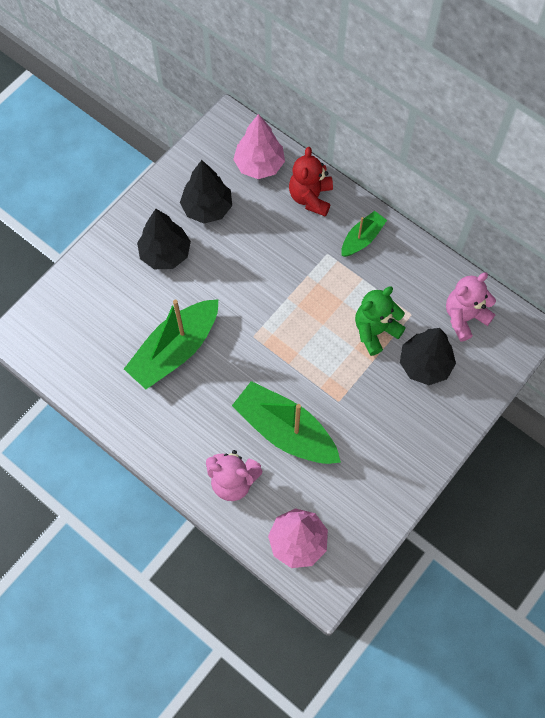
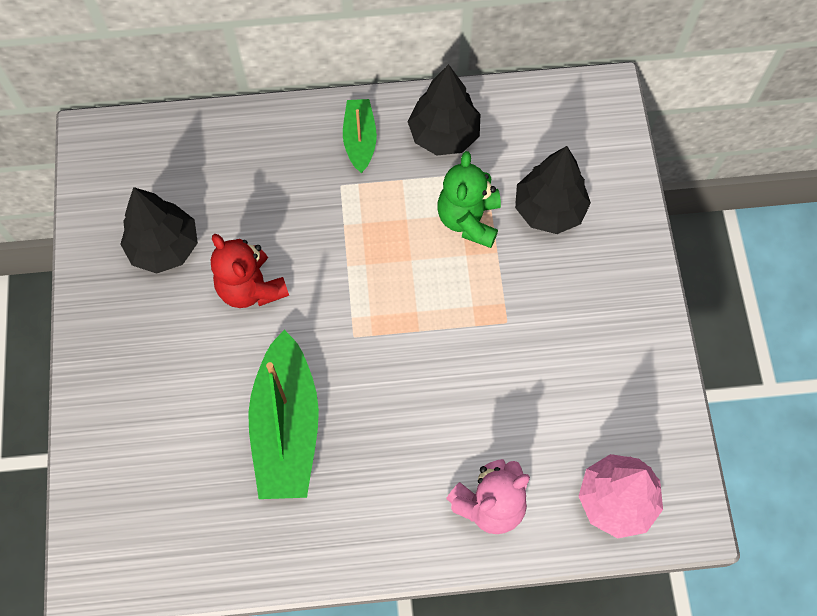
camera: 45 degrees left, 0 degrees up
black tree [137,209,191,269] -> black tree moved to [408,64,480,155]
green boat [232,381,341,464] -> none
pink tree [233,114,285,179] -> none
red teddy bear [289,147,333,216] -> red teddy bear moved to [211,234,289,308]
pink teddy bear [446,273,496,342] -> none

